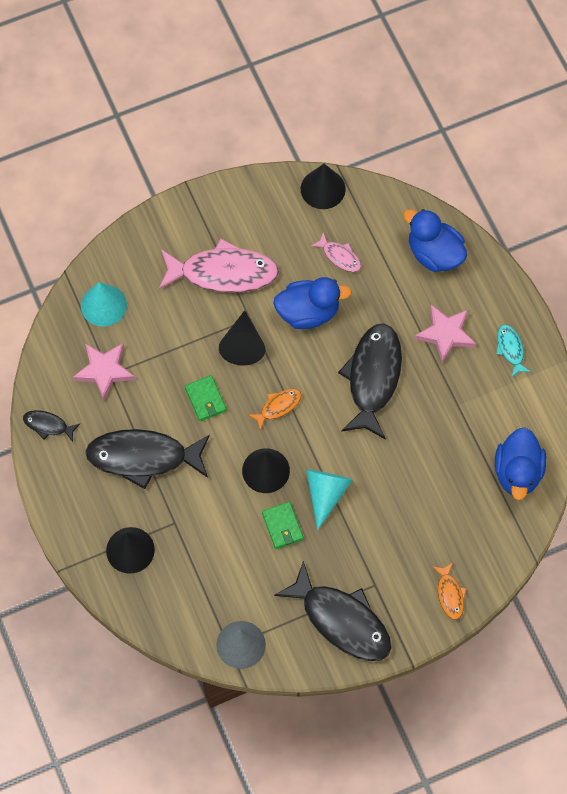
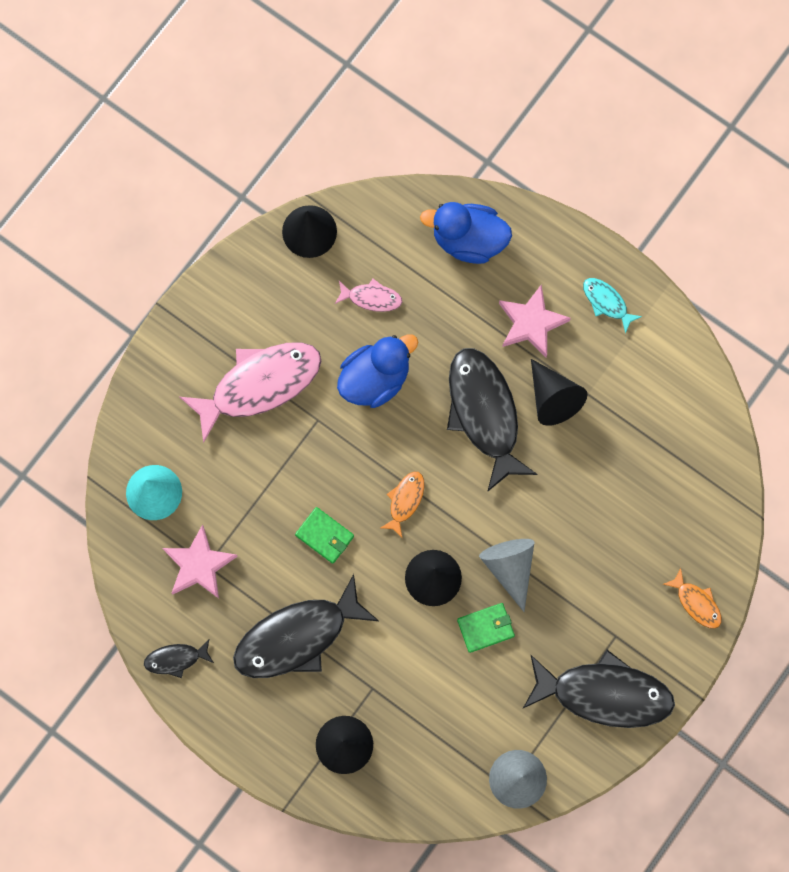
camera: 30 degrees left, 10 degrees up
black cone [219,310,265,366] -> black cone moved to [531,359,587,426]
green wallet [262,502,304,549] -> green wallet turned 60 degrees counterclockwise [457,603,515,653]
turquoise cone [306,469,353,531] -> grey cone [479,539,534,612]
blue duck [495,427,546,500] -> none

